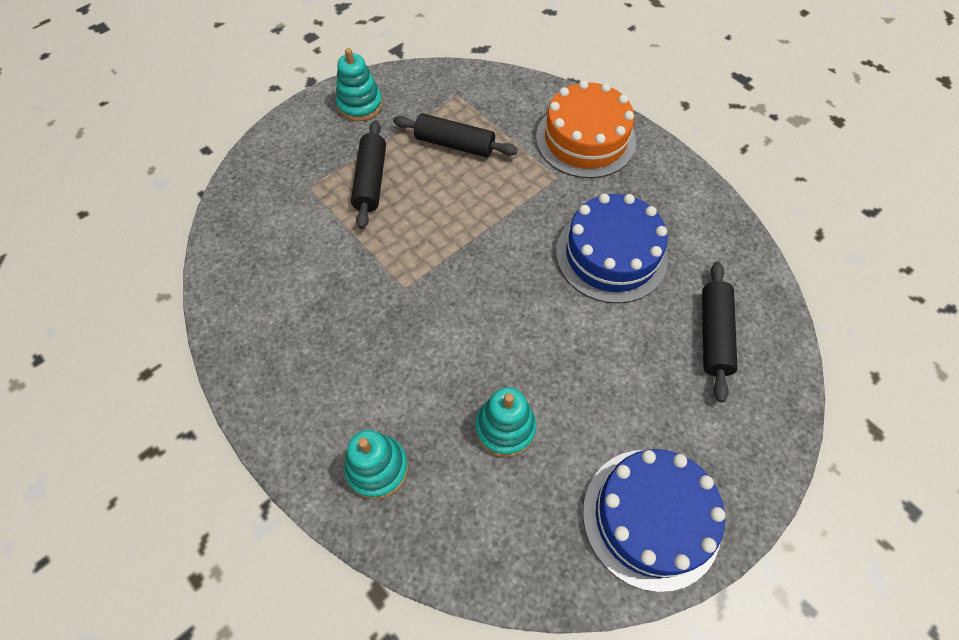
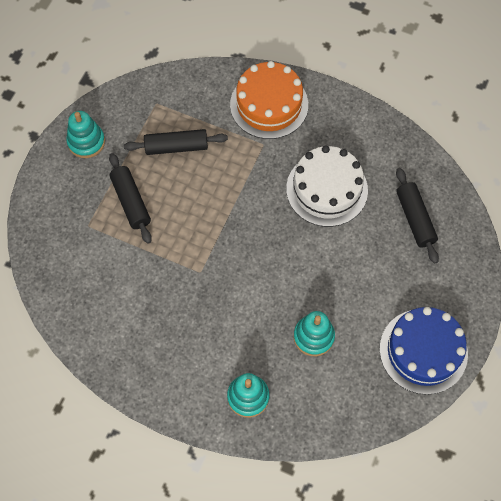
camera: 25 degrees left, 5 degrees up
blue cake [556,193,668,303] -> white cake [286,146,368,227]

